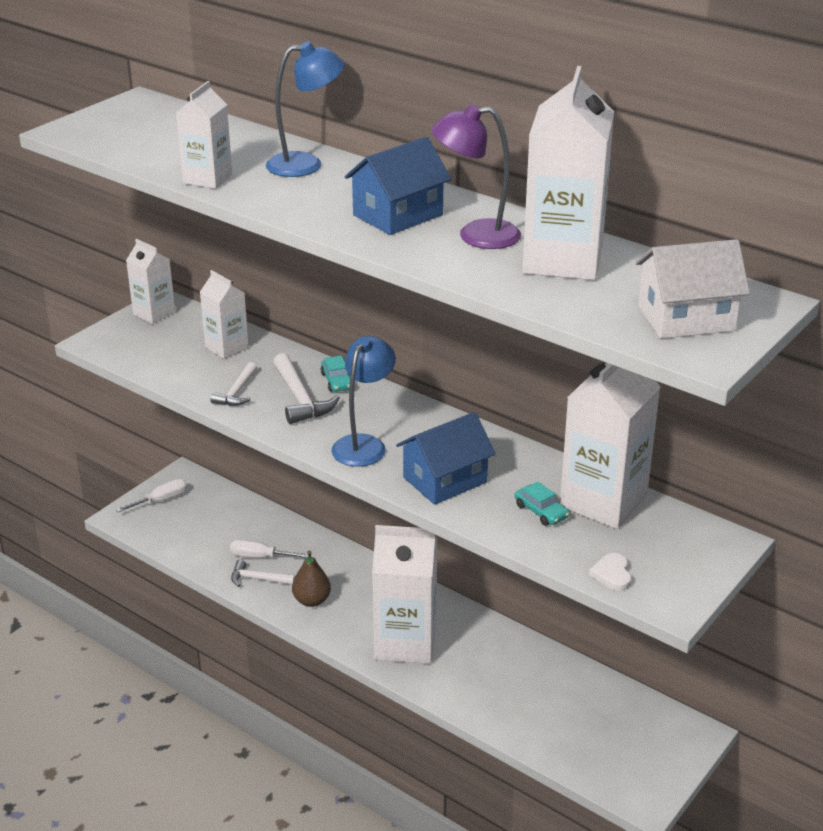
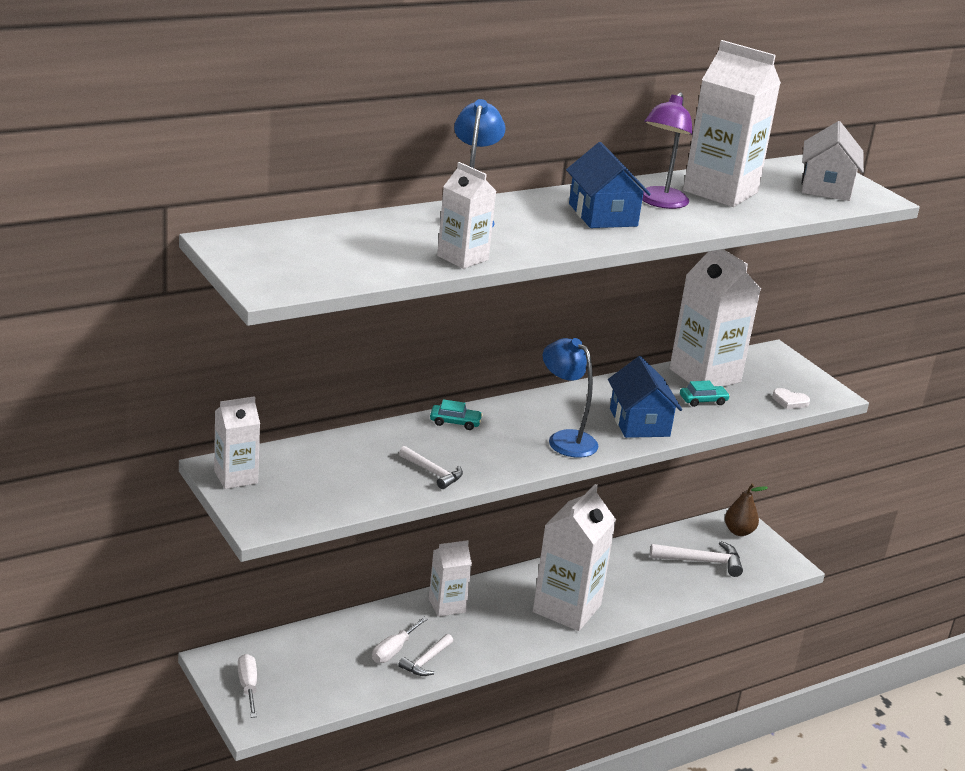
camera: 70 degrees left, 5 degrees down
white carton [200,270,249,359] -> white carton moved to [429,540,472,617]
white hammer [273,353,340,424] -> white hammer moved to [650,541,743,577]
brown pear [292,551,331,607] -> brown pear moved to [725,484,768,536]

